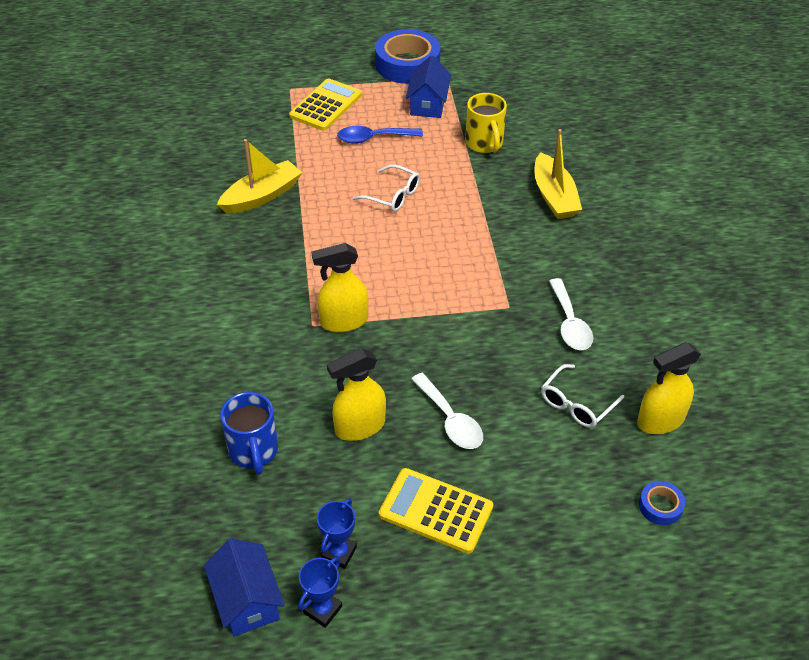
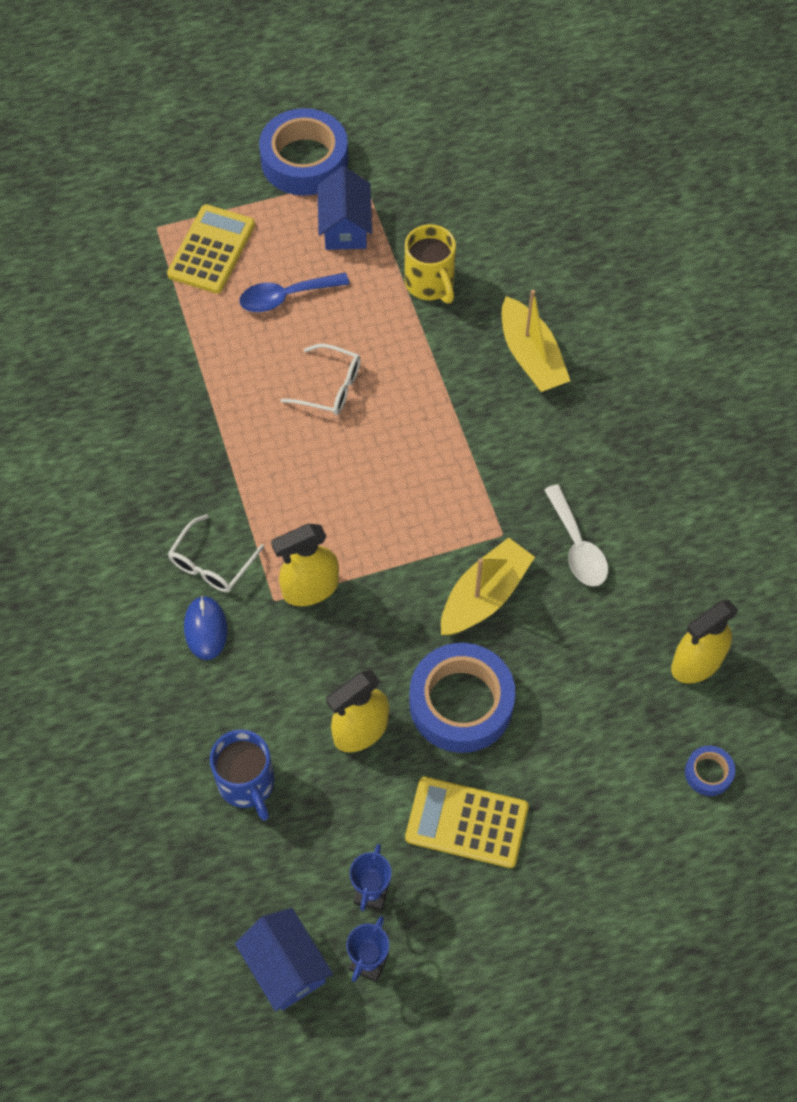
camera: 10 degrees left, 15 degrees up
yellow boat [217,139,302,214] -> yellow boat moved to [441,538,535,635]
white spoon [411,373,483,449] -> blue tape [410,643,515,753]
white glasses [541,364,624,428] -> white glasses moved to [168,514,264,592]
none -> blue mouse [184,596,228,660]

